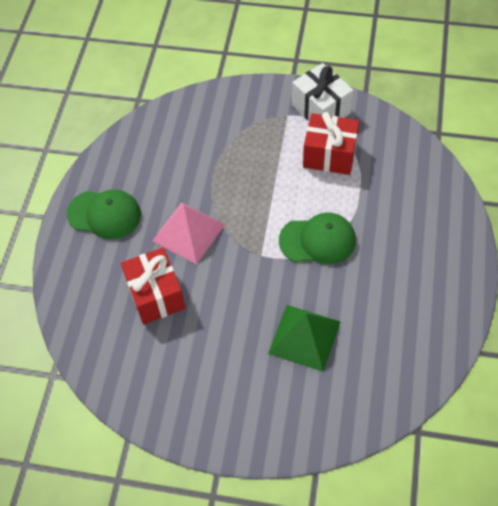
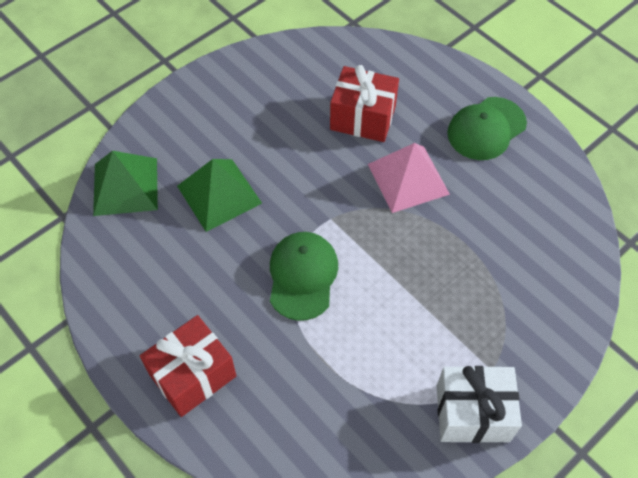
camera: 125 degrees right, 0 degrees up
green cap [279,213,356,264] -> green cap turned 150 degrees clockwise [270,232,338,321]
red gift [303,112,359,175] -> red gift moved to [140,315,236,417]
none -> green pyramid [93,151,158,216]

